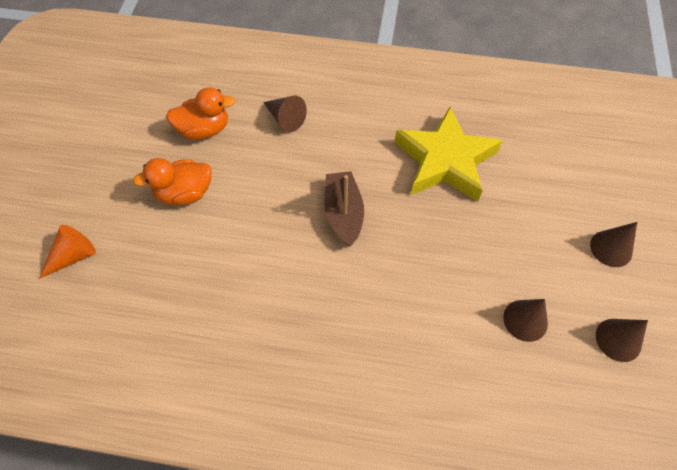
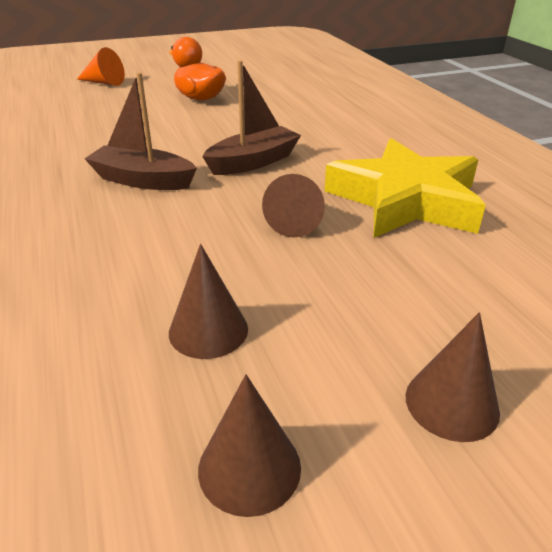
camera: 60 degrees right, 25 degrees down
orange duck [166,87,235,140] -> none
brown cone [263,95,307,132] -> brown cone moved to [262,174,325,238]
none -> brown boat [85,73,197,190]

